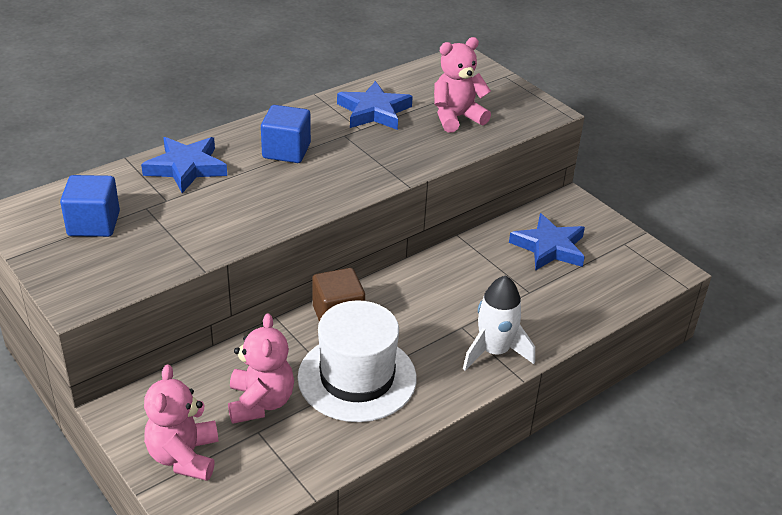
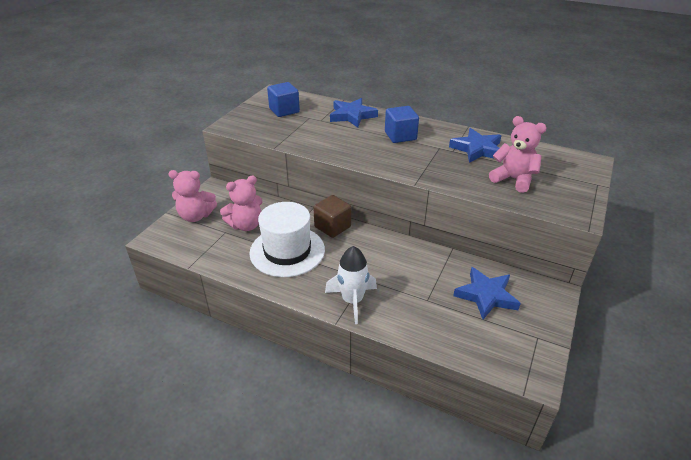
camera: 65 degrees right, 0 degrees up
pink teddy bear [144,364,218,481] -> pink teddy bear turned 150 degrees counterclockwise [168,170,217,222]

